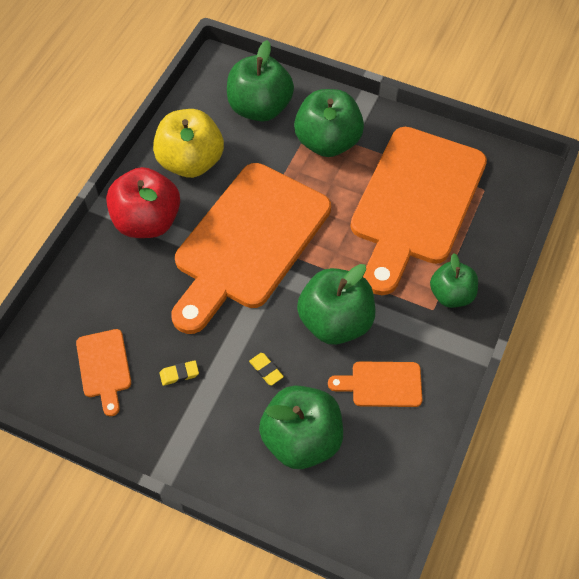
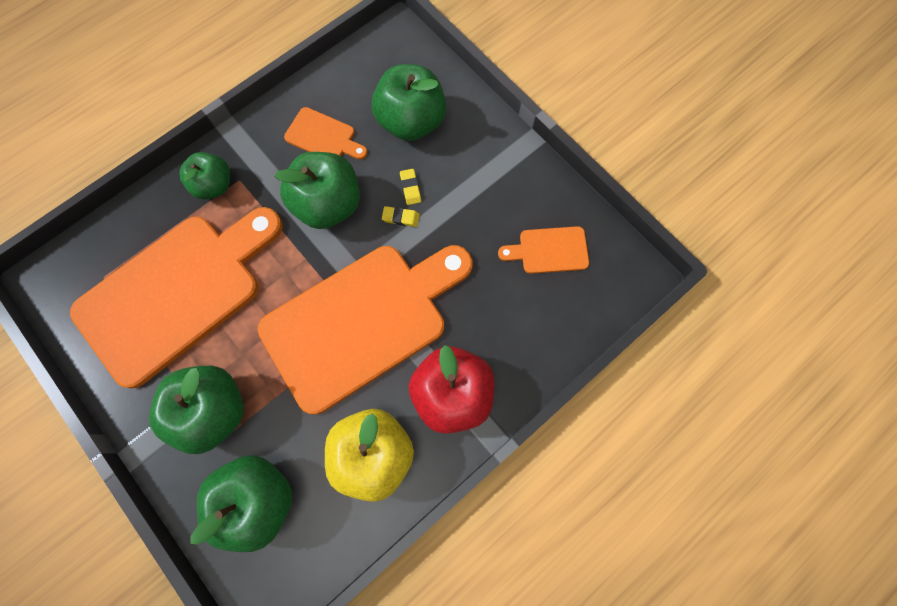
camera: 155 degrees left, 15 degrees up
orange cutting board [76,329,131,416] -> orange cutting board turned 105 degrees counterclockwise [498,226,589,274]
yellow eraser [160,360,199,386] -> yellow eraser moved to [382,206,420,227]

